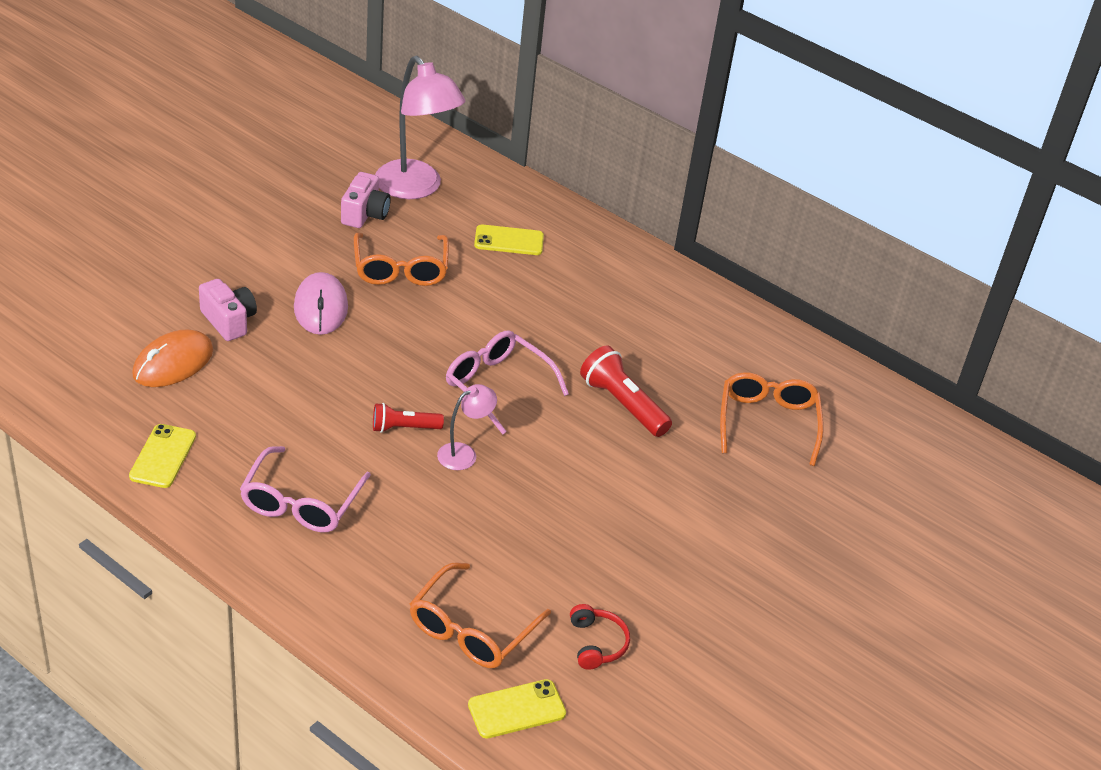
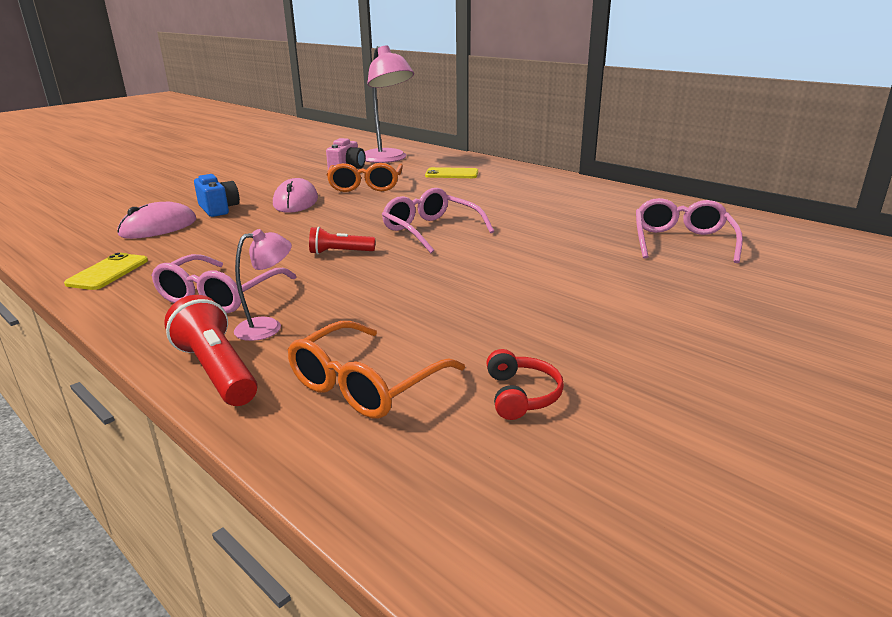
camera: 10 degrees right, 15 degrees down
orange mouse [132,330,213,387] -> pink mouse [117,202,197,239]
pink camera [199,279,257,341] -> blue camera [194,174,240,217]
pink lamp [437,384,497,470] -> pink lamp moved to [234,229,292,341]
yellow phone [468,679,566,739] -> none
red flashlight [580,345,672,437] -> red flashlight moved to [164,295,257,406]
orange glasses [720,372,824,466] -> pink glasses [636,198,743,263]

